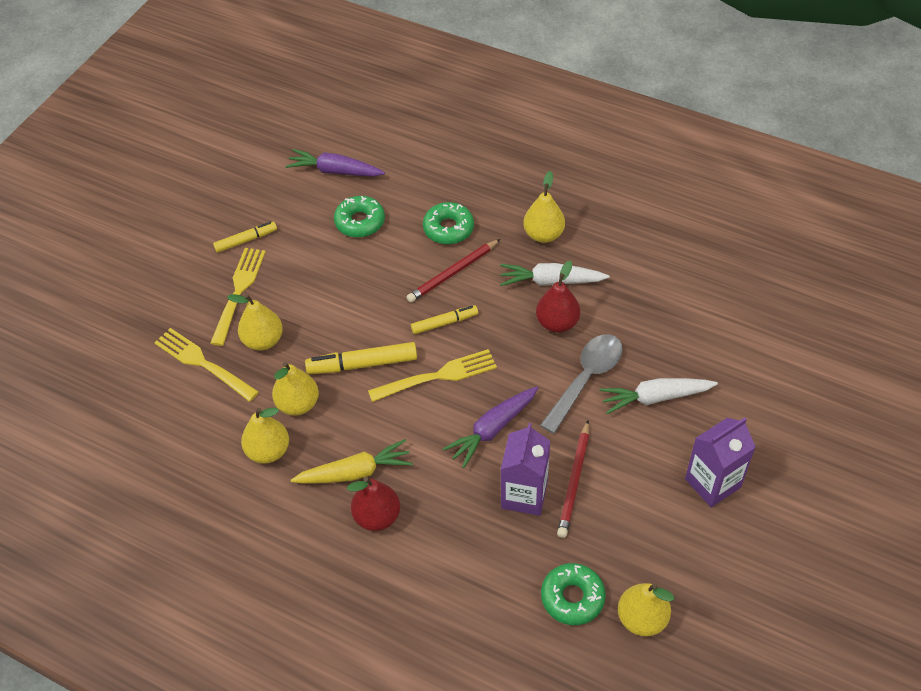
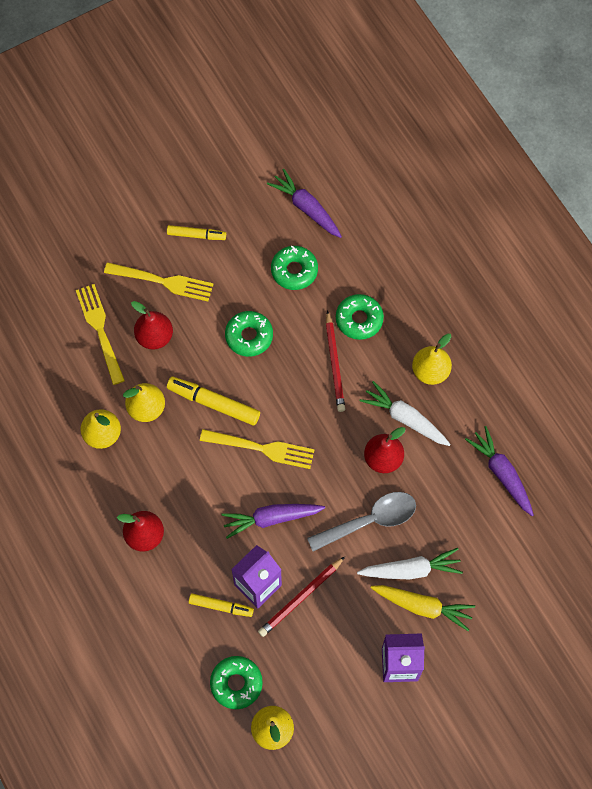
camera: 30 degrees right, 15 degrees up
yellow fork [211,248,266,346] -> yellow fork turned 60 degrees clockwise [104,262,213,301]
yellow pear [227,294,283,351] -> red pear [131,301,173,350]
yellow carrot [291,439,413,484] -> yellow carrot moved to [371,585,475,631]
red pencil [407,239,500,303] -> red pencil turned 90 degrees counterclockwise [326,310,345,412]
yellow marker [411,305,478,334] -> yellow marker moved to [189,594,254,617]
white carrot [600,378,718,414] -> white carrot turned 150 degrees clockwise [357,548,463,579]
none -> green donut [225,311,273,357]
none -> purple carrot [465,426,534,516]

